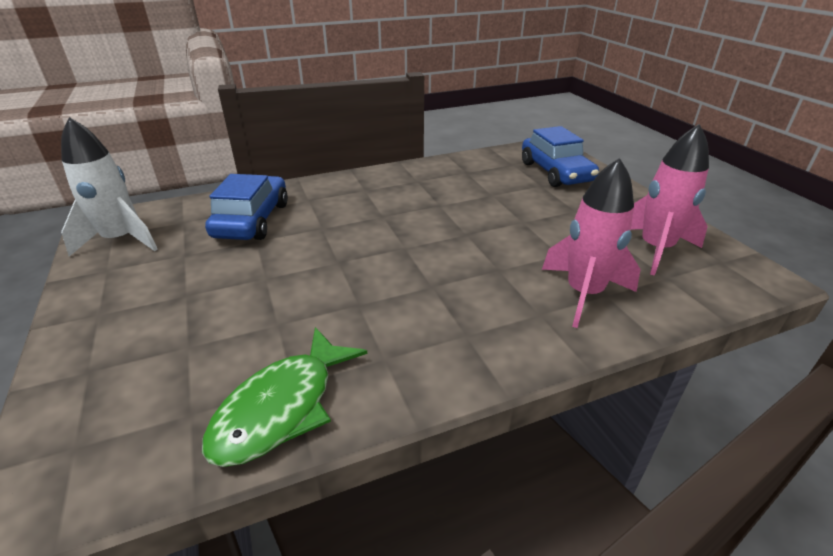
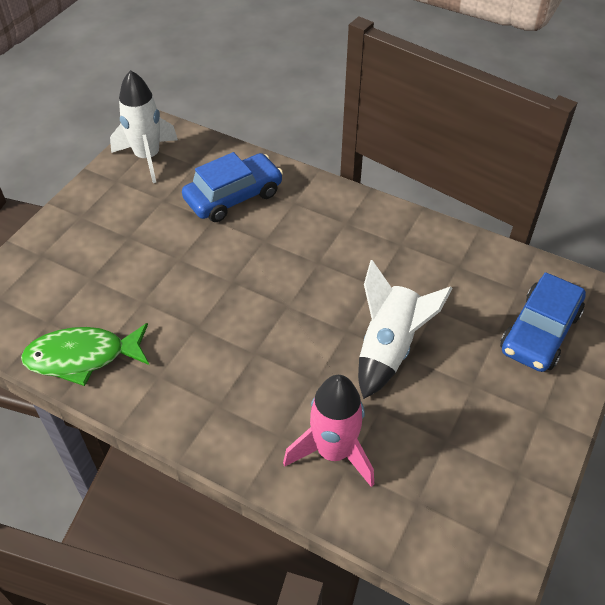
camera: 50 degrees right, 15 degrees up
pink rocket [631,124,709,276] -> none
none -> white rocket [358,260,453,399]

